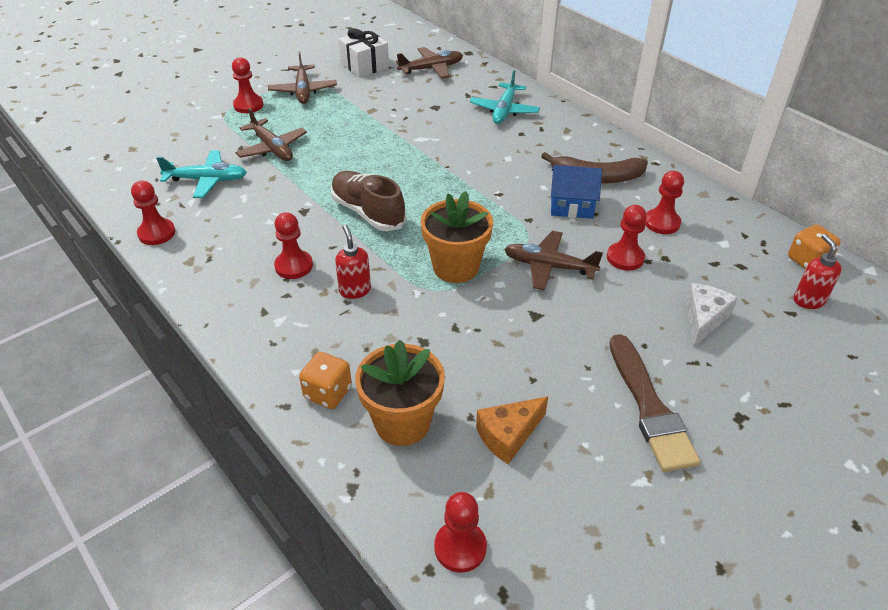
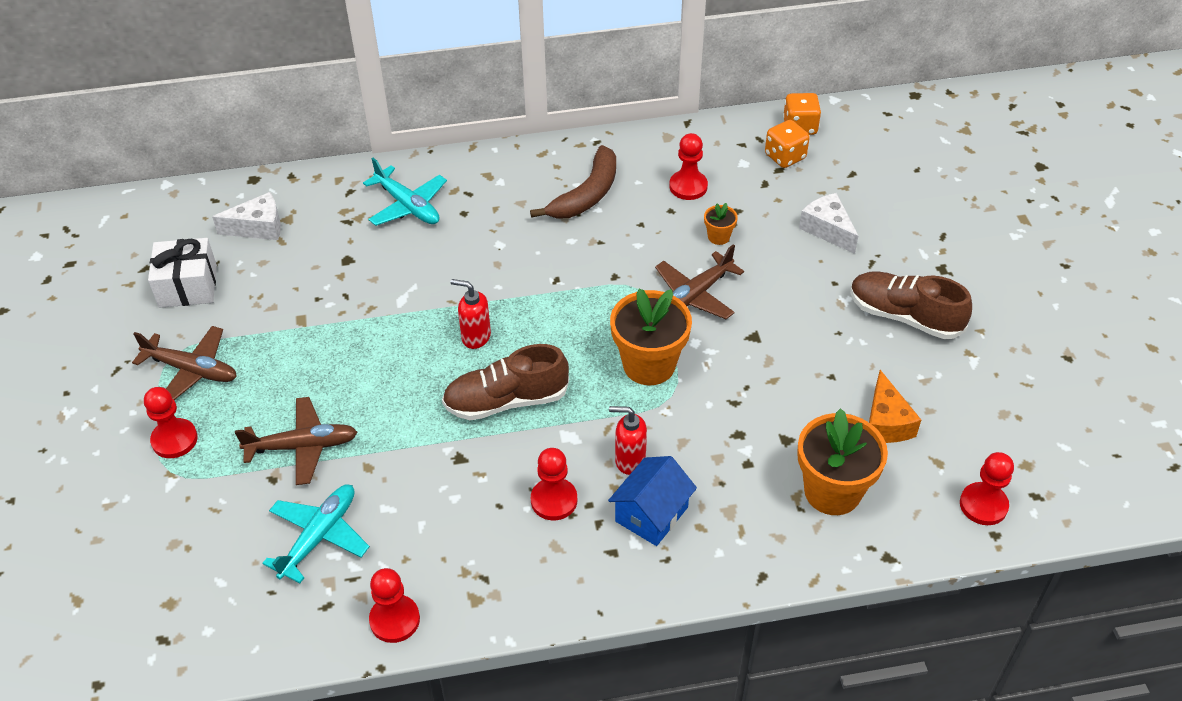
camera: 60 degrees left, 5 degrees up
orange dice [299,352,352,409] -> orange dice moved to [765,120,810,168]
brown plane [396,47,463,79] -> white cheese [212,192,281,240]
blue house [551,165,602,219] -> blue house moved to [608,456,697,546]
red pawn [607,205,647,271] -> orange flower pot [704,203,738,245]
brown brush [609,334,700,472] -> brown shoe [850,271,972,339]
red soap dispenser [794,234,842,309] -> red soap dispenser moved to [450,279,491,349]

